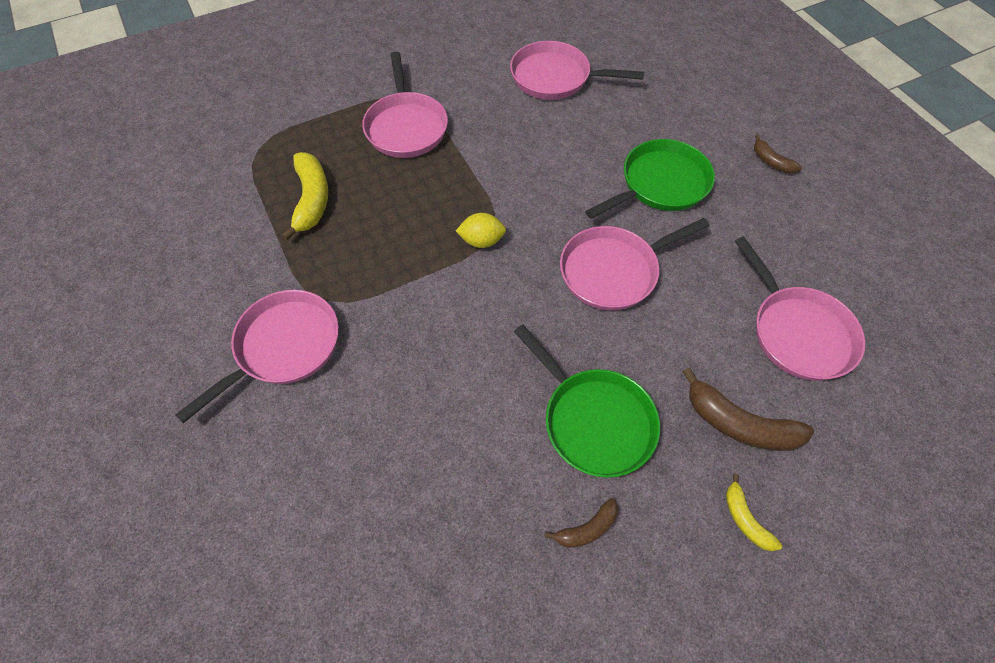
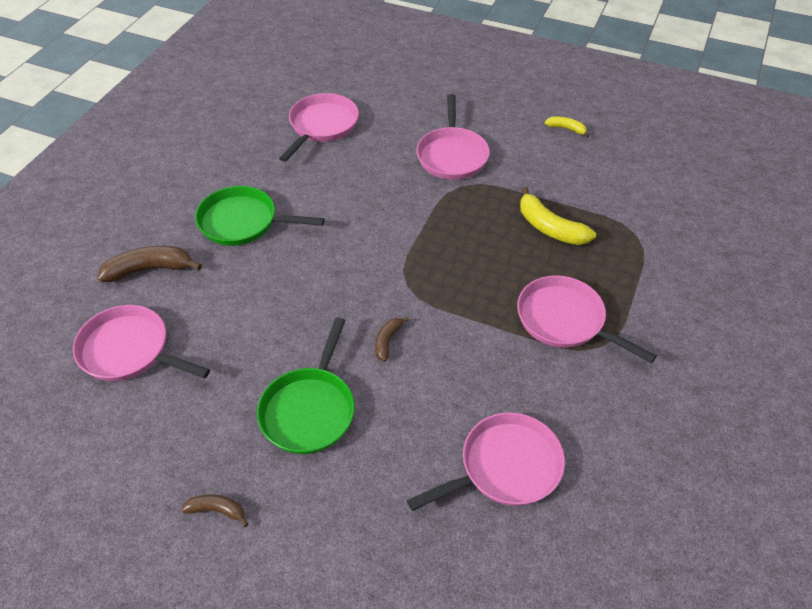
camera: 140 degrees right, 10 degrees down
yellow lemon [456,213,506,248] -> none
brown banana [545,498,618,548] -> brown banana moved to [375,317,410,362]
pink pan [560,218,709,310] -> pink pan moved to [279,93,359,162]
yellow banana [726,474,782,551] -> yellow banana moved to [545,117,590,137]

